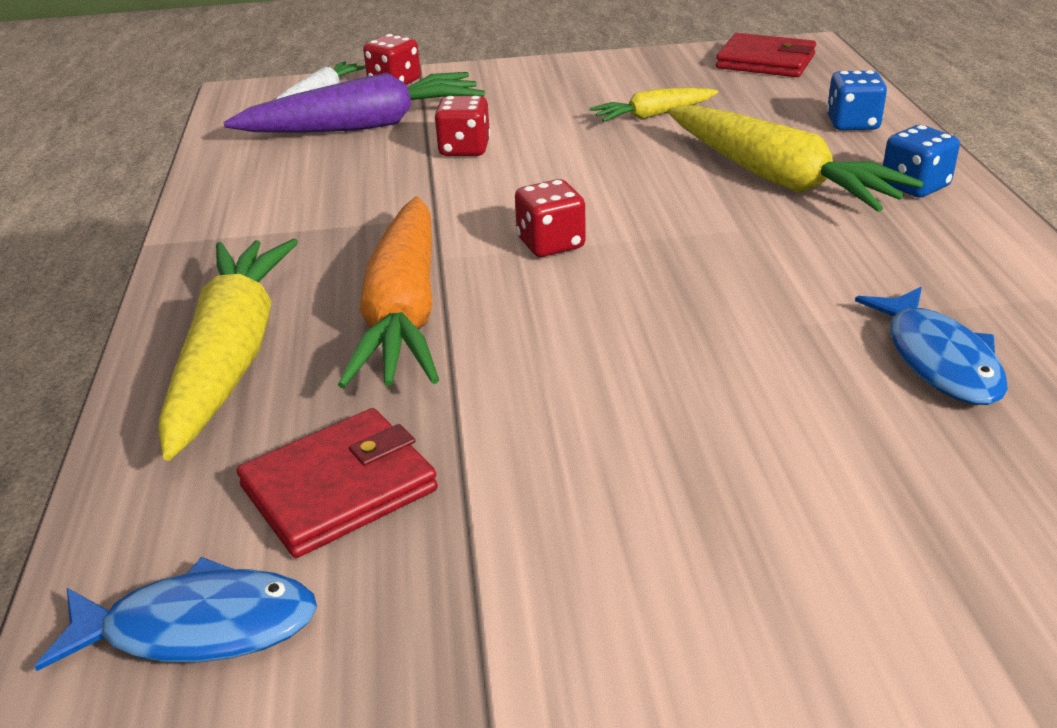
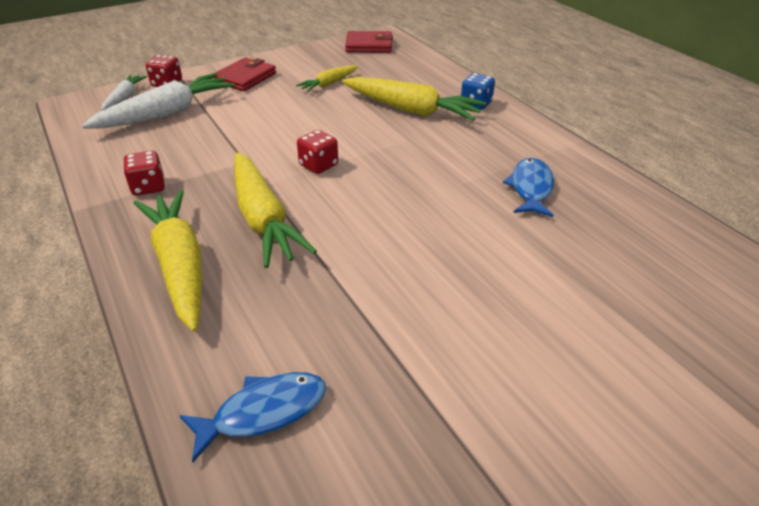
camera: 25 degrees left, 5 degrees up
purple carrot [224,72,485,133] -> white carrot [82,73,235,129]
red wallet [237,408,438,558] -> red wallet moved to [214,57,276,91]
orange carrot [338,197,439,388] -> yellow carrot [234,152,317,268]
red dice [434,96,490,156] -> red dice moved to [123,151,165,196]
blue dice [827,70,887,130] -> none
blue fish [855,287,1008,405] -> blue fish turned 135 degrees counterclockwise [503,158,554,217]

